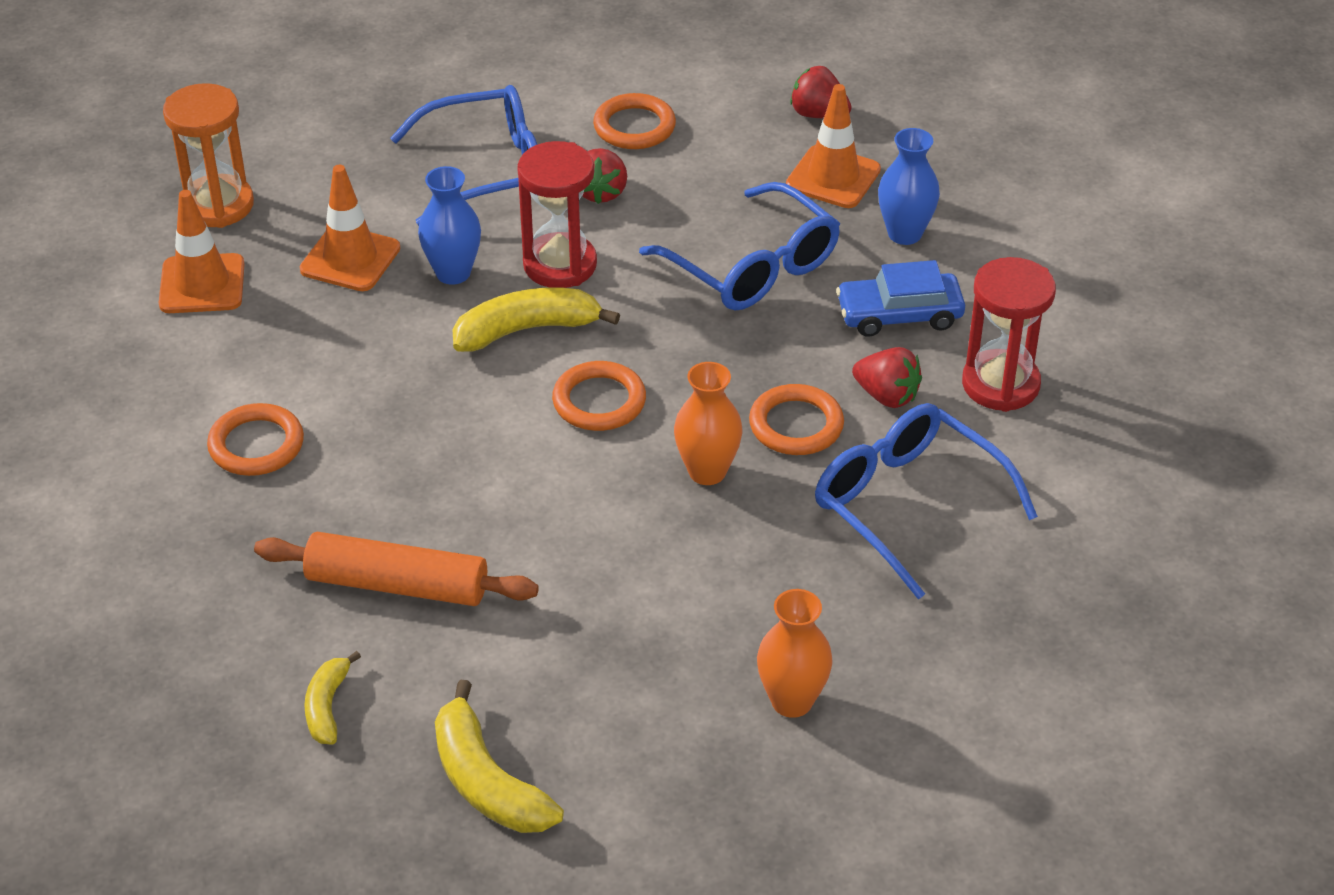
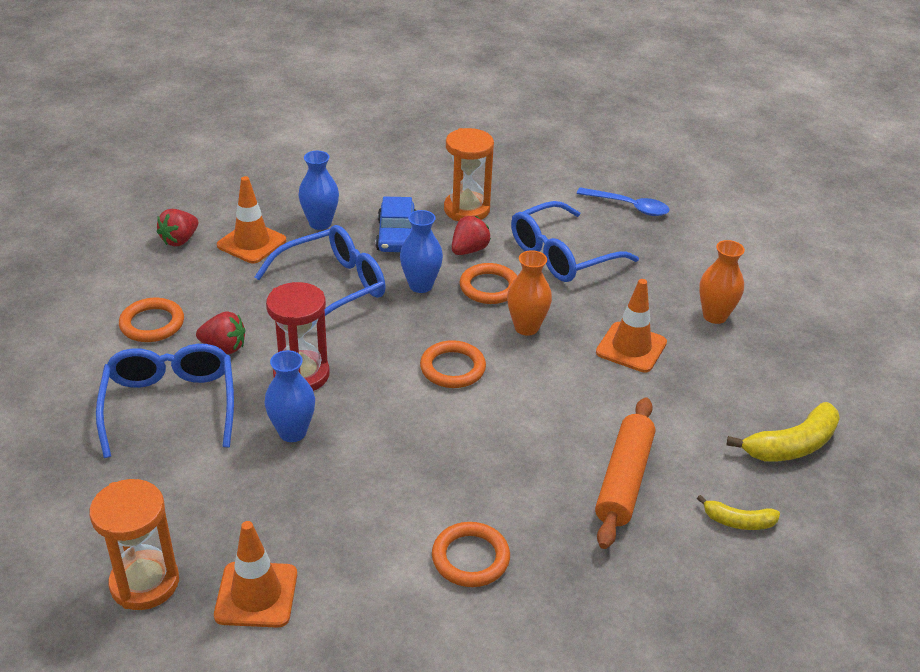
camera: 85 degrees left, 5 degrees down
orange traffic cone [300,165,400,291] -> orange traffic cone moved to [596,279,667,372]
yellow banana [452,287,620,352] -> none
red hourglass [962,257,1056,412] -> orange hourglass [444,128,494,221]
none -> blue vase [400,210,443,293]
none -> blue spoon [576,187,670,216]

